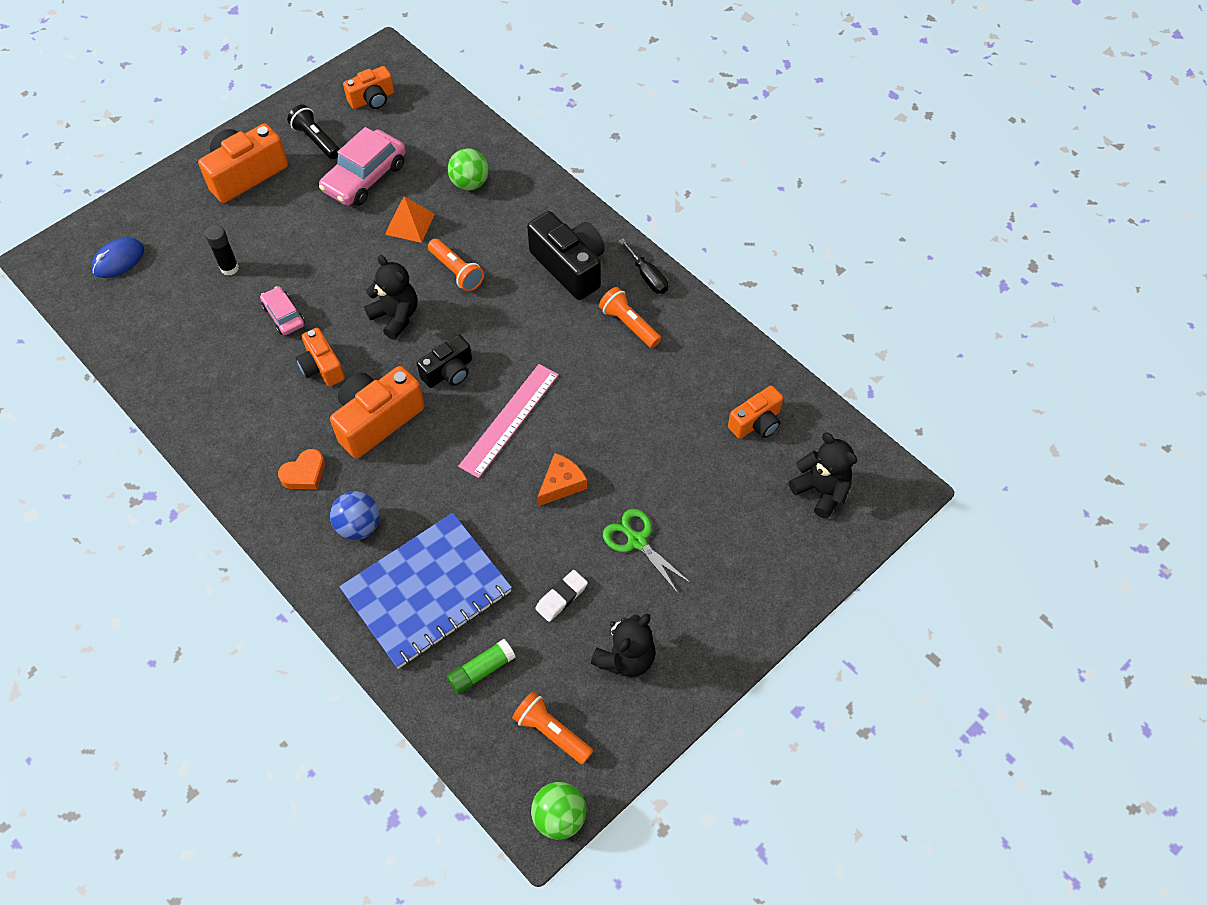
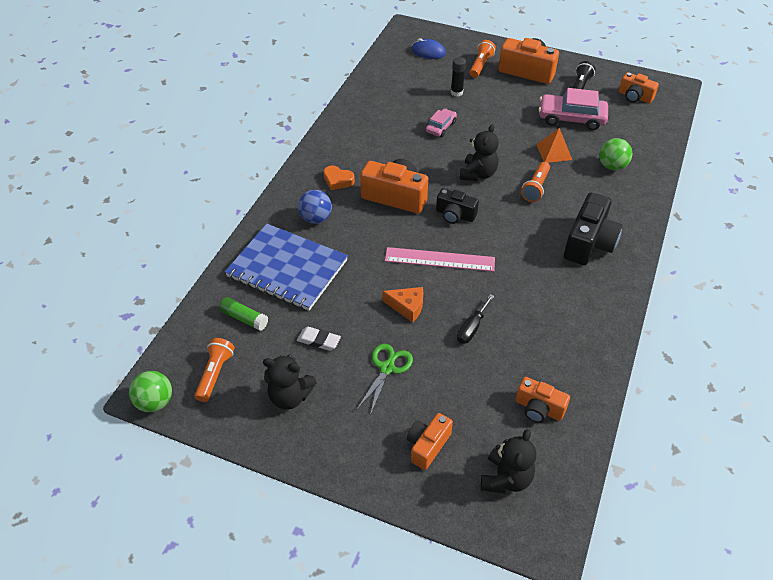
camera: 65 degrees right, 10 degrees down
orange camera [296,328,345,386] -> orange camera moved to [407,413,453,470]
orange flashlight [599,287,661,348] -> orange flashlight moved to [470,40,496,78]
black screwdriver [619,239,668,294] -> black screwdriver moved to [457,294,494,344]

